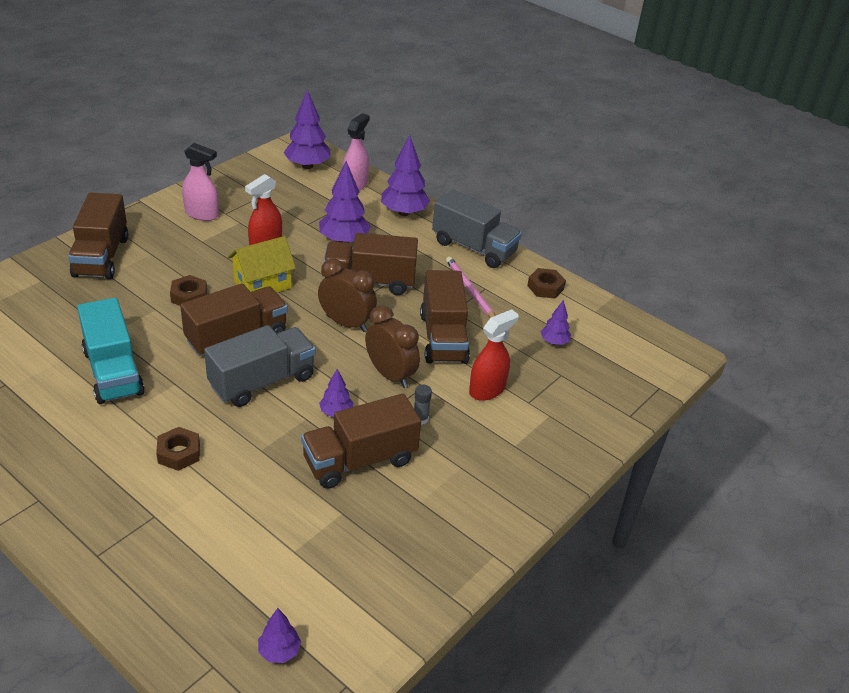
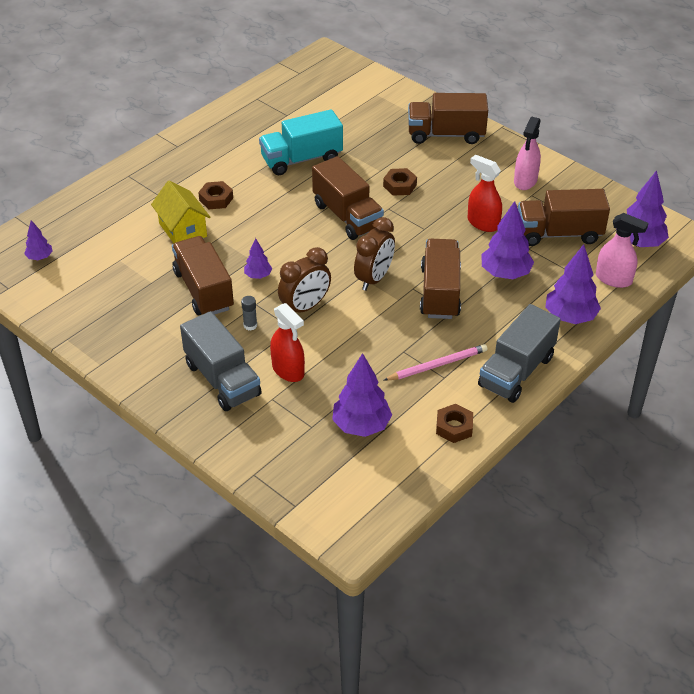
camera: 95 degrees right, 5 degrees up
grey truck [204,325,316,407] -> grey truck moved to [180,311,262,411]
yellow house [228,236,296,293] -> yellow house moved to [151,180,211,243]
brown truck [420,270,470,364] -> brown truck moved to [518,189,610,246]
purple tree [541,300,571,345] -> purple tree [332,353,392,437], size x1.87

